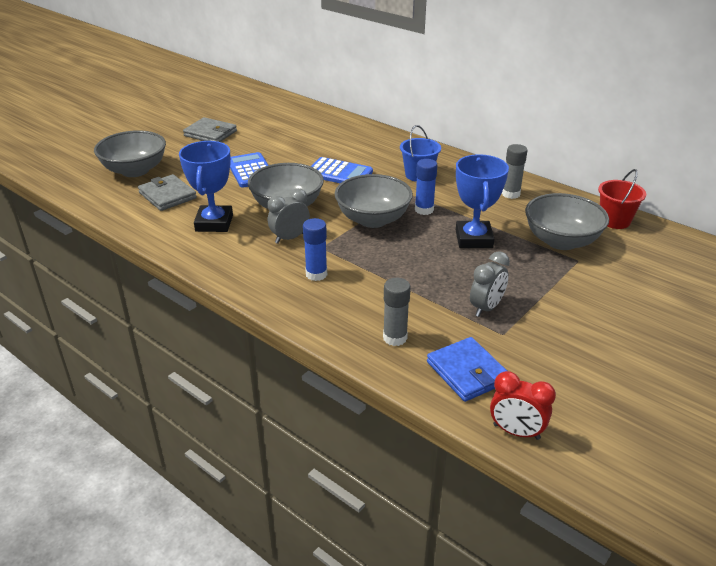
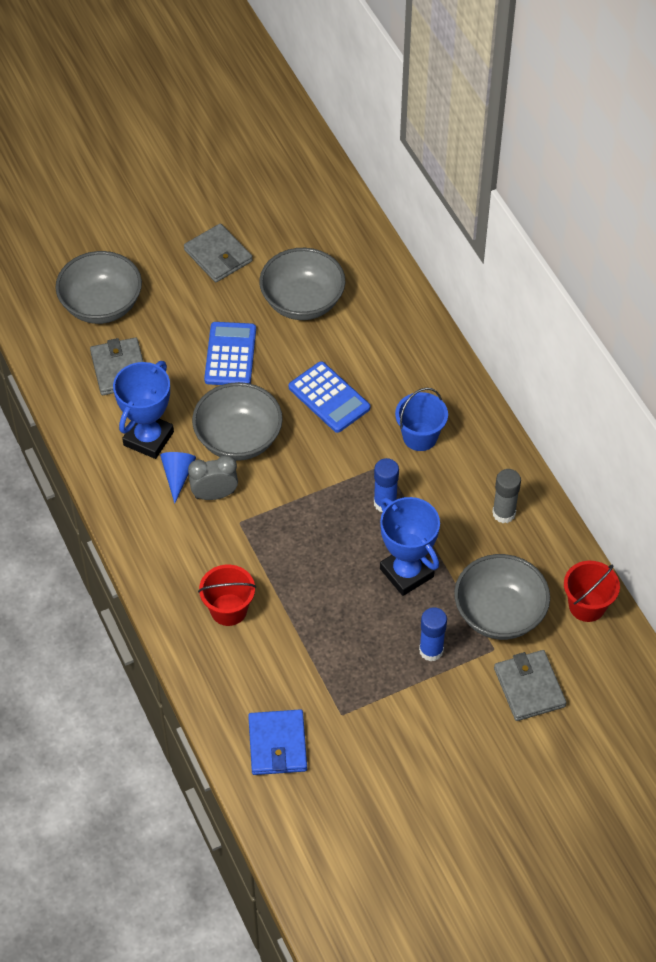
camera: 25 degrees right, 20 degrees up
blue glue stick [303,218,327,281] -> blue glue stick moved to [419,607,447,662]
grey bowl [334,174,413,228] -> grey bowl moved to [259,248,345,320]
grey glue stick [383,278,411,346] -> none
blue trophy [456,154,509,248] -> blue trophy turned 60 degrees counterclockwise [380,497,440,596]
grey clock [470,251,510,317] -> none
red clock [490,371,556,440] -> none
none -> blue cone [160,452,196,504]
none -> red bucket [198,565,256,626]
none -> grey wallet [494,650,567,721]

